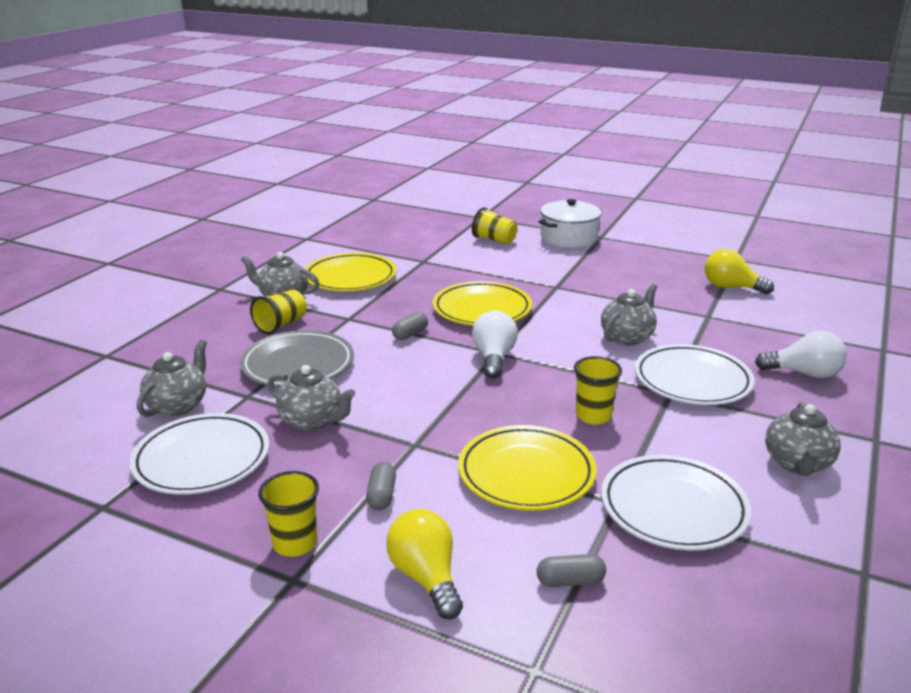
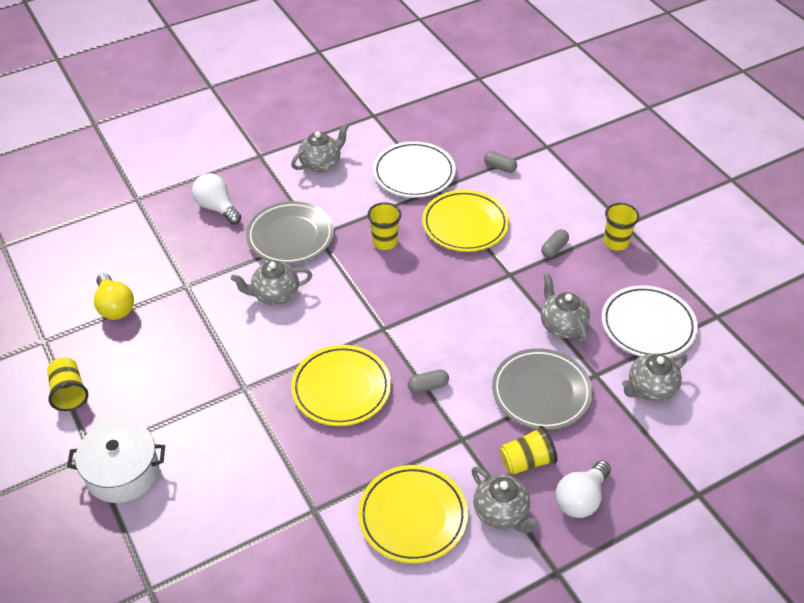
camera: 145 degrees left, 20 degrees up
yellow light bulb [386,509,463,619] -> none
yellow cup [472,207,517,244] -> yellow cup moved to [47,358,88,411]
white light bulb [472,310,517,378] -> white light bulb moved to [556,461,611,518]
white plate [635,344,755,405] -> grey plate [246,201,334,264]

